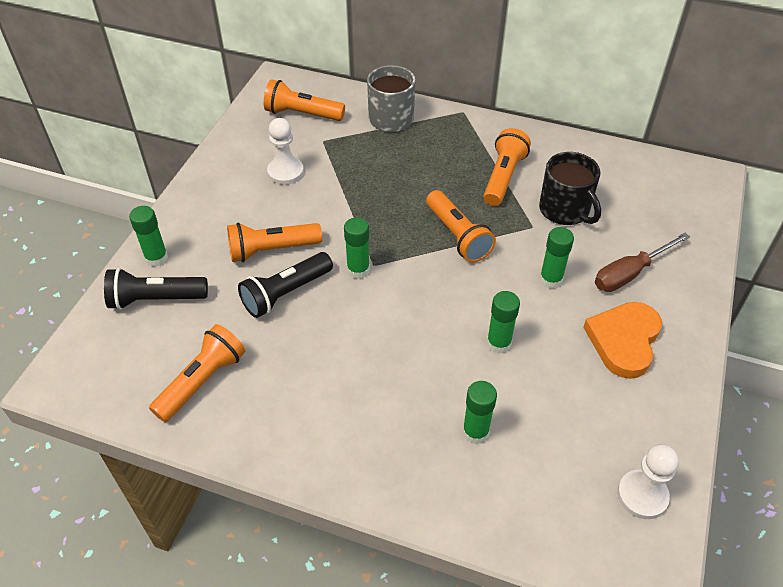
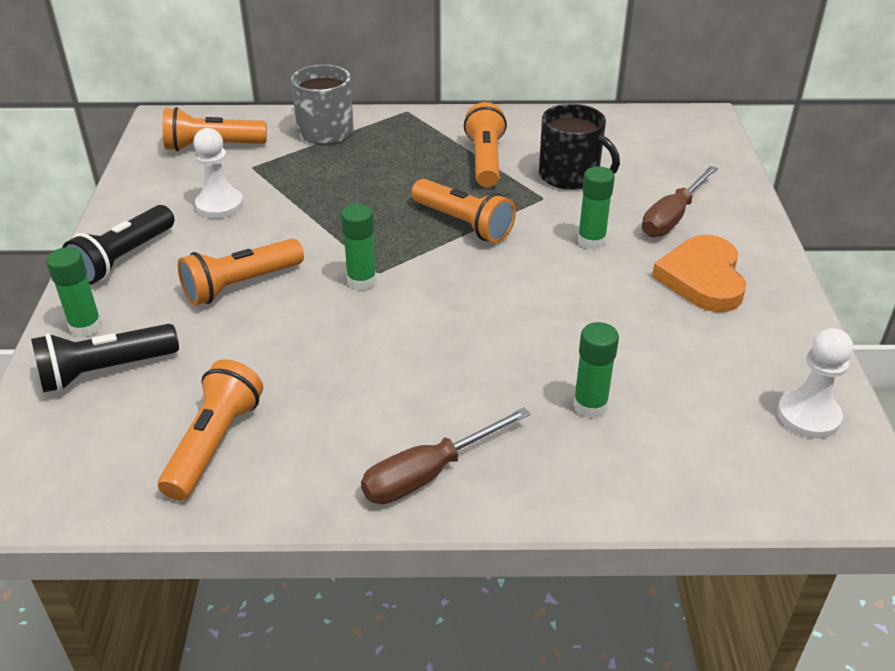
camera: 20 degrees left, 10 degrees down
black flashlight [238,252,333,318] -> black flashlight moved to [62,205,174,285]
green glue stick [487,291,520,354] -> none
none -> brown screwdriver [361,407,530,504]

